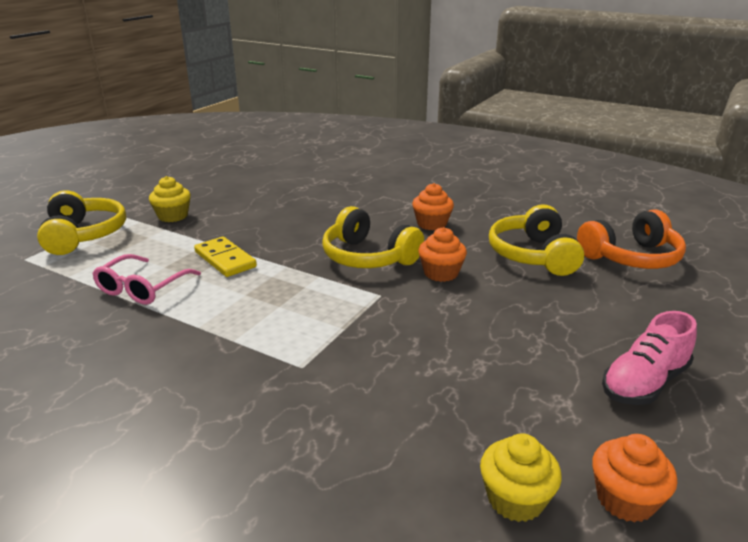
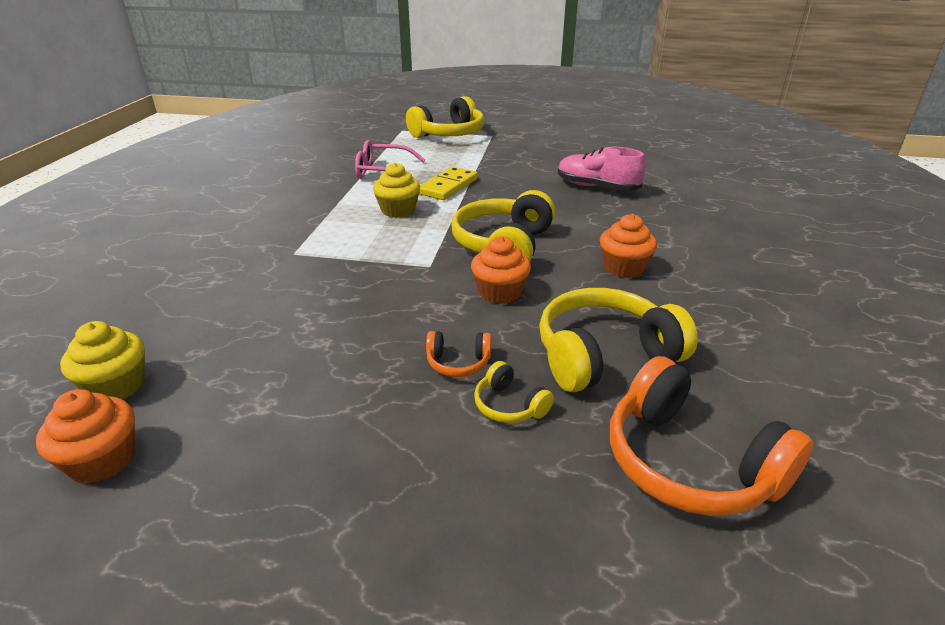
camera: 70 degrees right, 5 degrees up
yellow cupcake [149,176,191,222] -> yellow cupcake moved to [373,163,420,218]
pink shoe [602,311,697,405] -> pink shoe moved to [558,147,646,191]
none -> orange headphones [426,331,491,377]
none -> yellow headphones [474,361,554,423]

